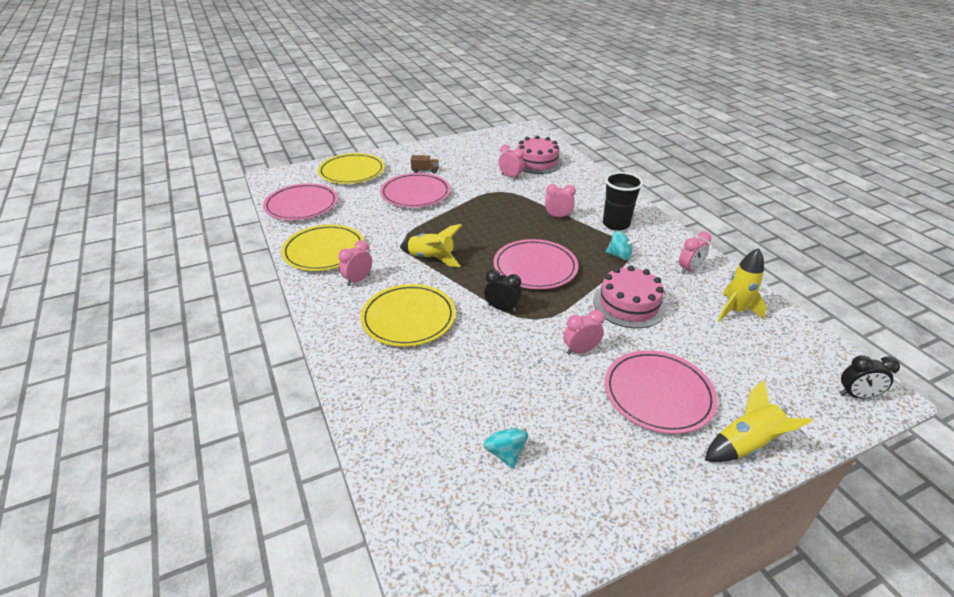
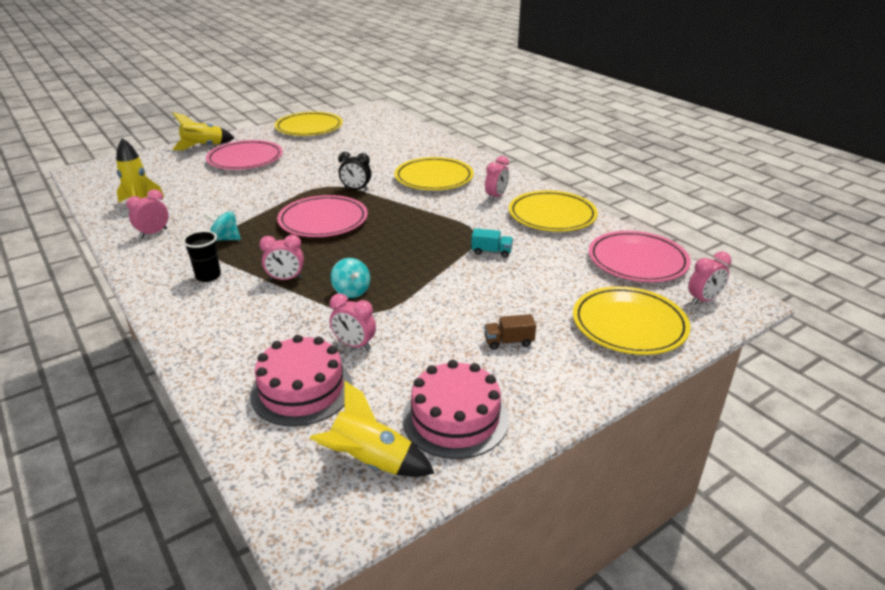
camera: 170 degrees right, 5 degrees down
pink plate [380,173,451,208] -> none
yellow rocket [400,224,462,267] -> yellow rocket moved to [310,380,434,477]
turquoise spinning top [483,414,528,469] -> turquoise spinning top moved to [331,258,370,298]
pink clock [564,310,605,355] -> pink clock moved to [688,252,731,305]
pink cake [593,265,666,328] -> pink cake moved to [403,360,509,459]
black cup [603,172,643,231] -> black cup [183,231,221,282], size x0.66
black clock [840,355,900,399] -> none
none -> yellow plate [275,112,343,136]
none -> turquoise truck [471,228,513,258]

